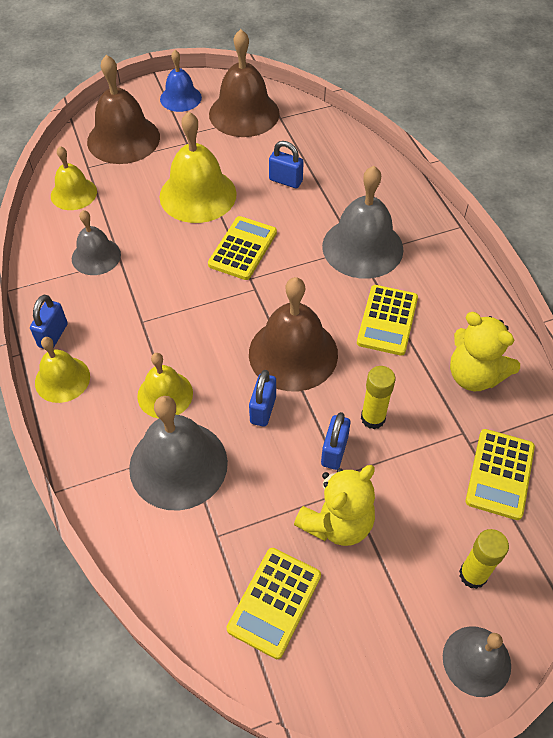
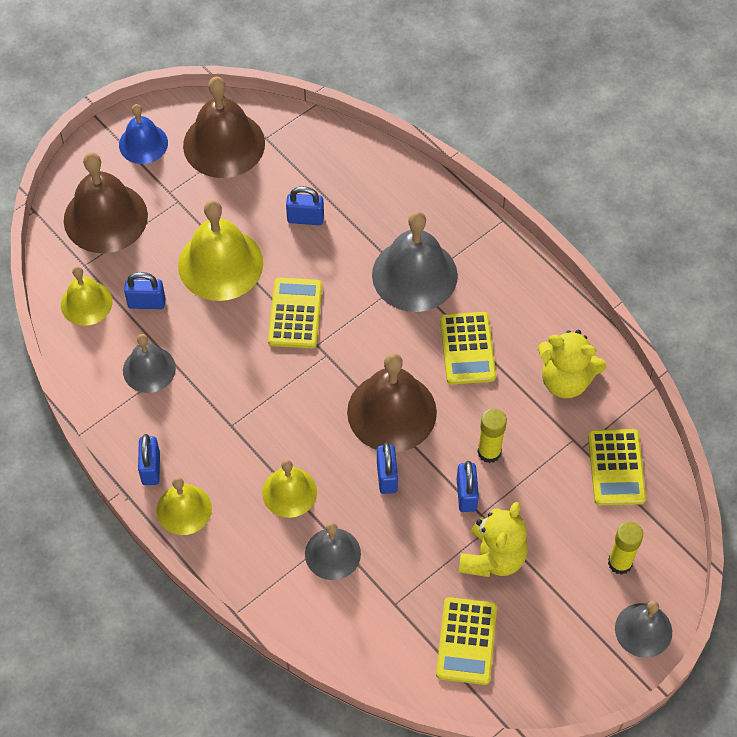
camera: 20 degrees left, 5 degrees up
grey bell [129,396,228,511] -> grey bell [305,522,361,580], size x0.60
none -> blue padlock [124,272,165,309]

